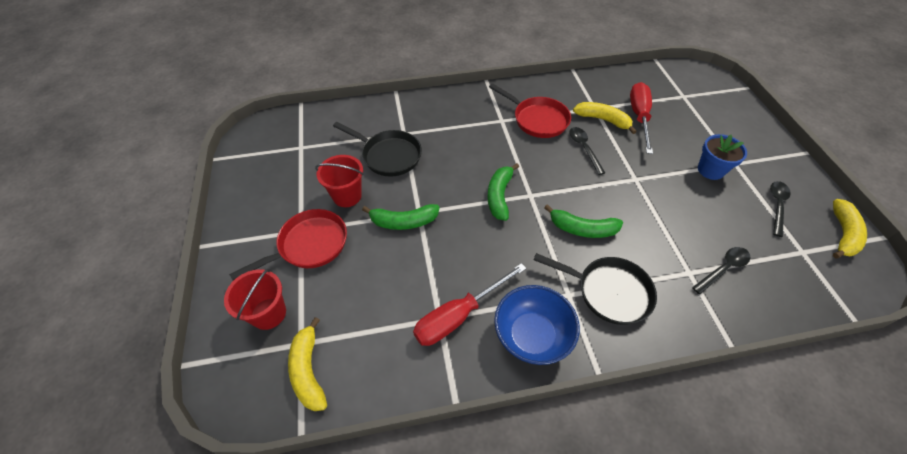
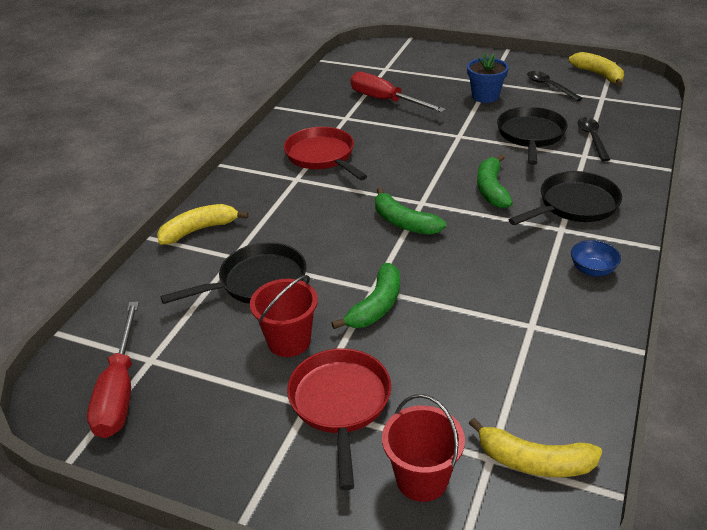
camera: 55 degrees left, 15 degrees down
red screwdriver [413,263,526,346] -> red screwdriver moved to [87,301,139,438]
red pan [489,83,571,138] -> red pan turned 105 degrees counterclockwise [284,127,367,180]
blue bowl [494,285,580,365] -> blue bowl [571,240,621,276], size x0.53
green banana [544,204,623,238] -> green banana turned 135 degrees clockwise [477,154,513,209]
black spoon [569,127,605,175] -> none
yellow banana [573,102,637,134] -> yellow banana moved to [157,204,249,244]
none -> black pan [497,106,568,165]

